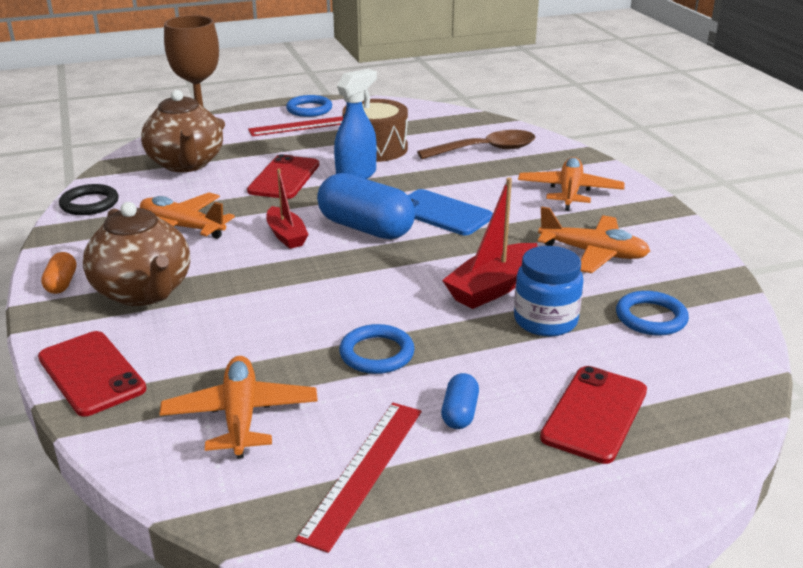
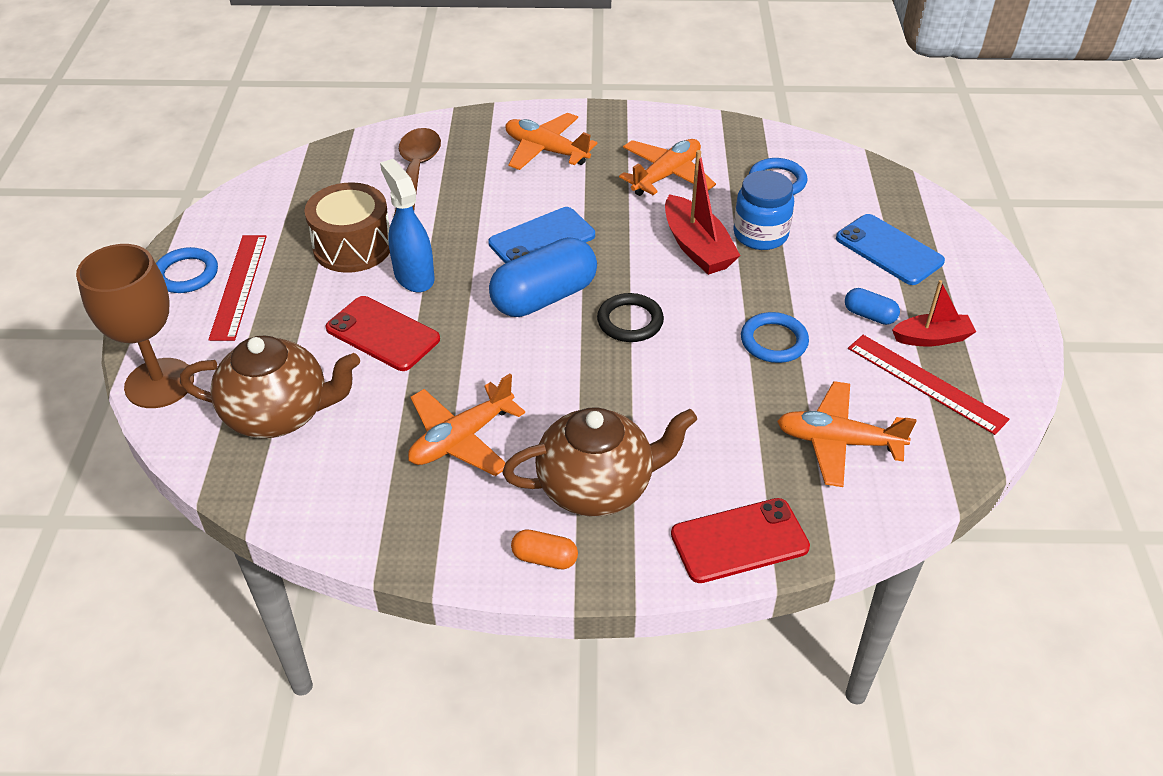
camera: 70 degrees left, 15 degrees up
black ring [59,184,119,215] -> black ring moved to [597,293,664,342]
red boat [266,169,309,249] -> red boat moved to [892,280,976,347]
red phone [540,366,647,464] -> blue phone [836,214,945,285]

